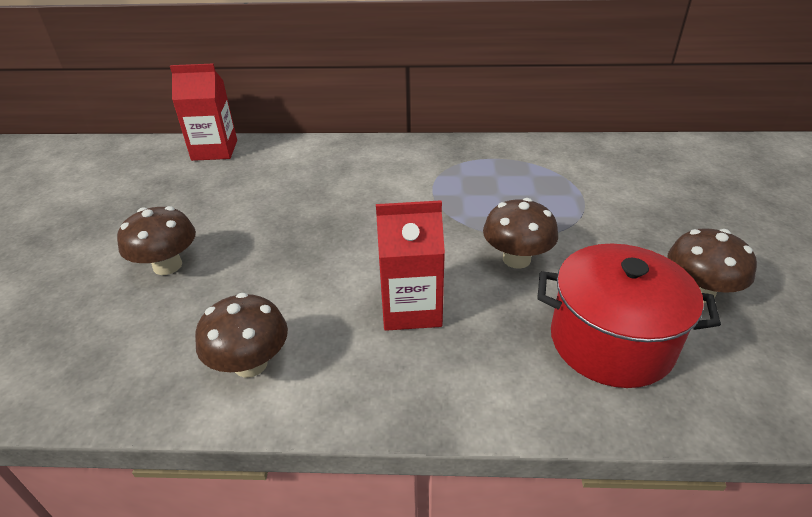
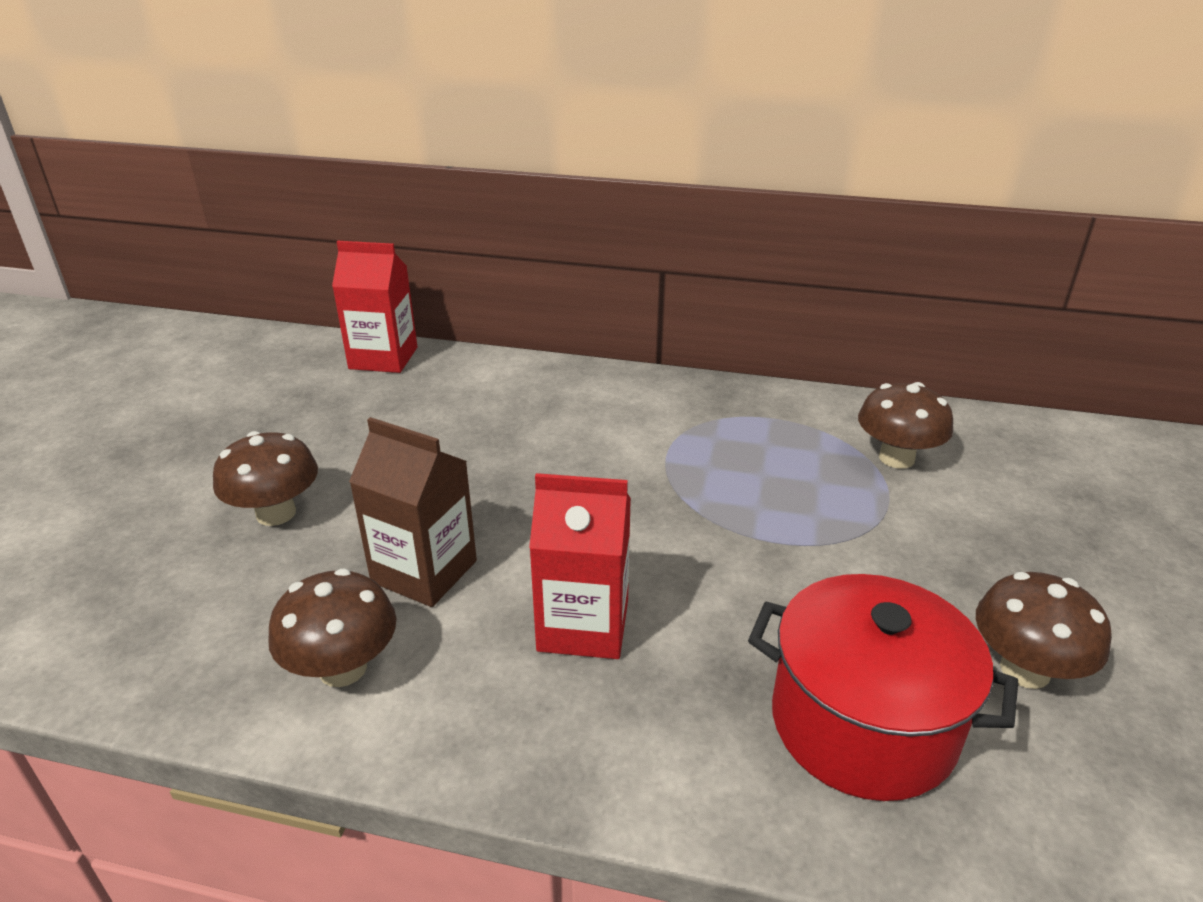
camera: 10 degrees right, 5 degrees down
brown mushroom [483,198,558,269] -> brown mushroom moved to [858,382,953,469]
none -> brown carton [349,417,477,607]

